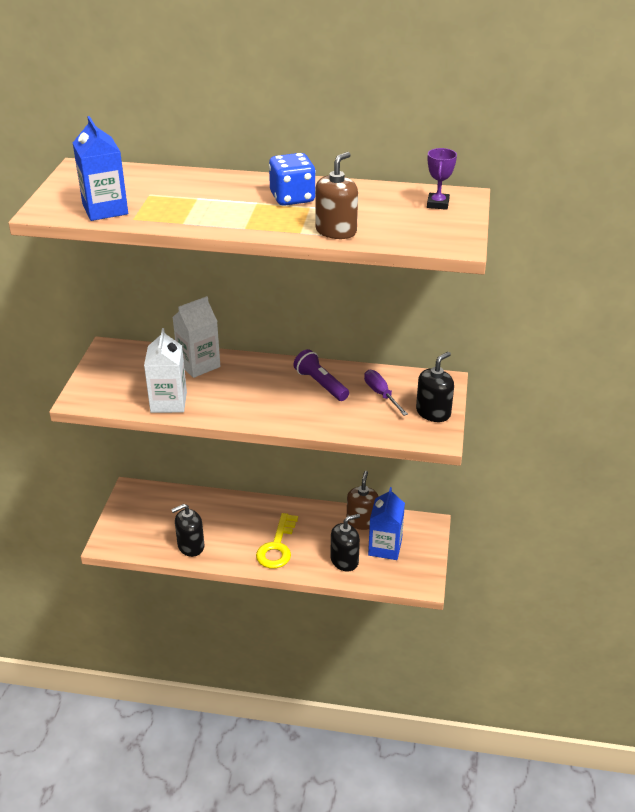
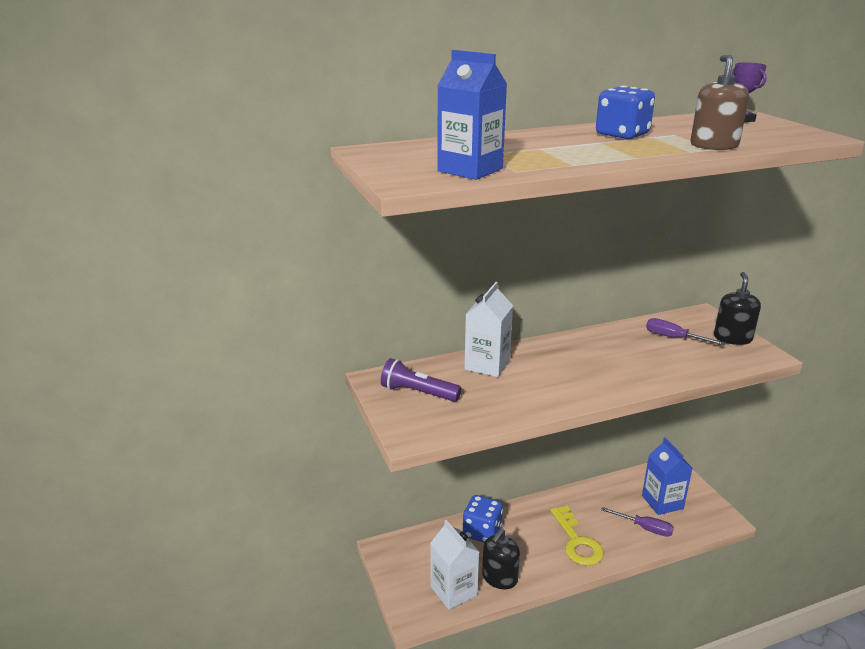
camera: 30 degrees left, 10 degrees down
white carton [144,328,187,413] -> white carton moved to [430,520,479,610]
purple flashlight [293,349,349,401] -> purple flashlight moved to [381,358,461,402]
black soap dispenser [330,514,360,572] -> purple screwdriver [601,507,674,537]
brown soap dispenser [347,471,379,530] -> none
none -> blue dice [463,495,503,543]

